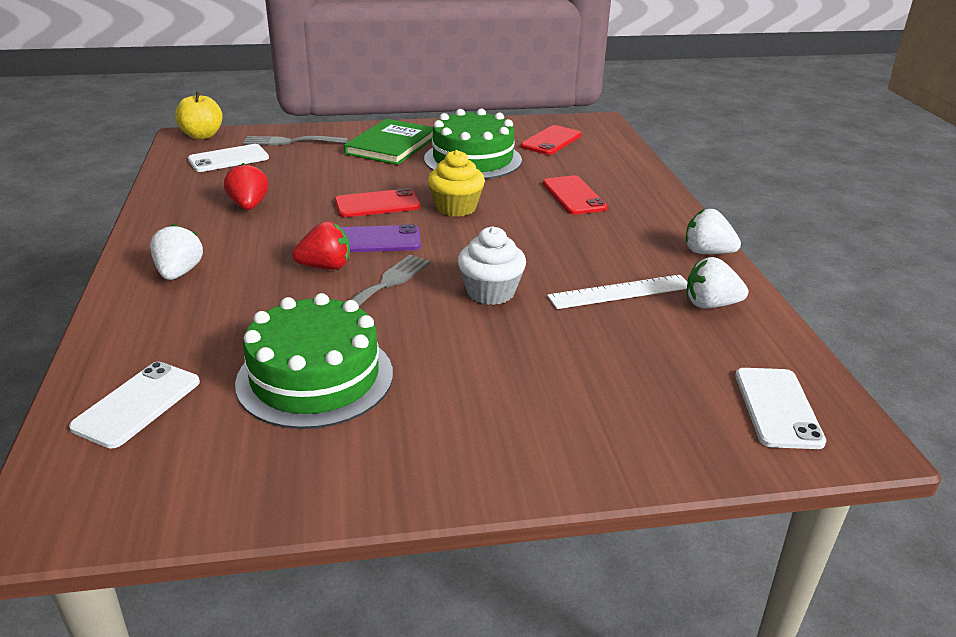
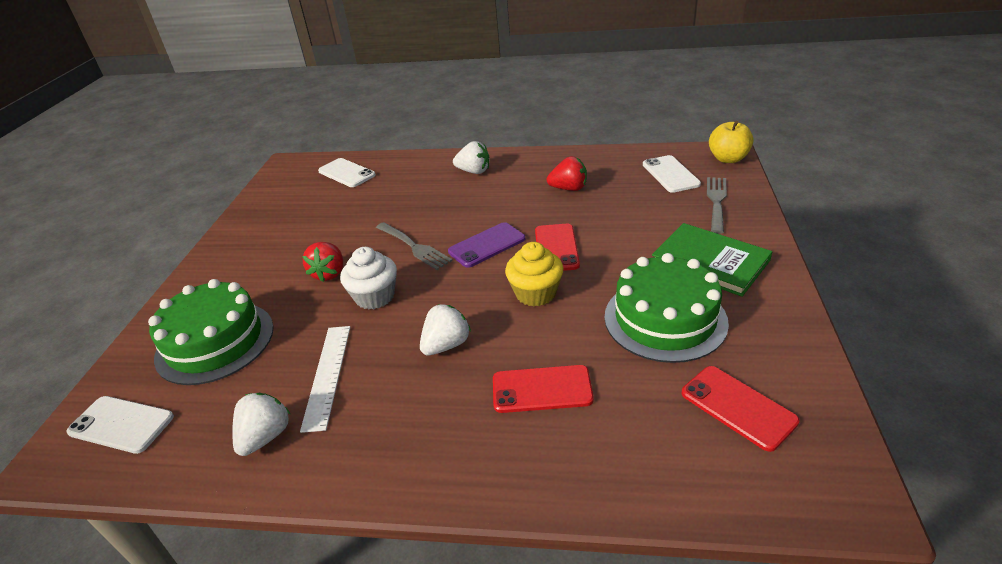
camera: 110 degrees right, 5 degrees up
green cake [235,293,393,429] -> green cake moved to [148,279,274,385]
red strawberry [292,221,350,270] -> red strawberry moved to [302,242,343,282]
purple phone [341,224,421,252] -> purple phone turned 45 degrees clockwise [448,222,525,268]
white strawberry [686,209,741,254] -> white strawberry moved to [420,304,471,356]

